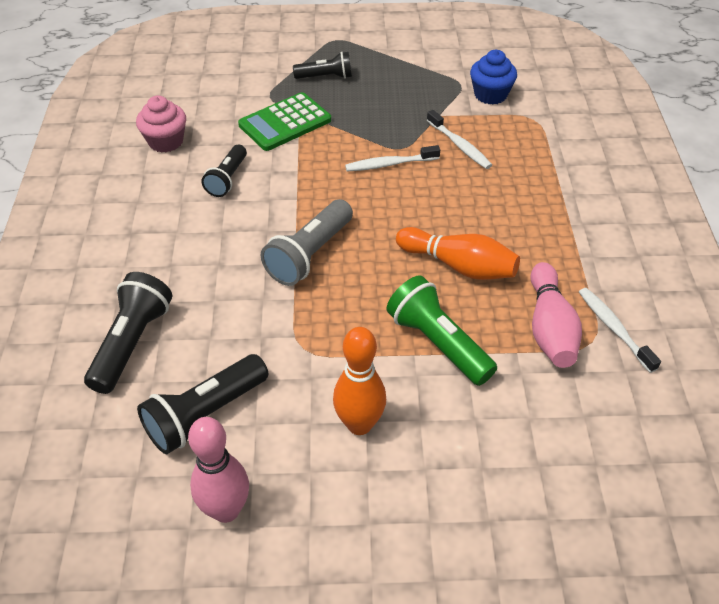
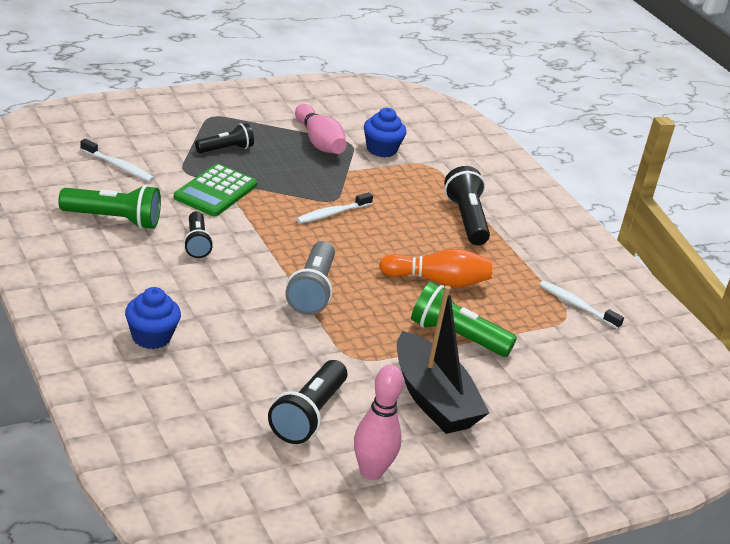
camera: 30 degrees left, 15 degrees down
black flashlight [84,272,172,394] -> black flashlight moved to [444,166,490,245]
pink cupcake [136,95,186,153] -> green flashlight [58,185,161,229]
orange bowling pin [333,327,386,435] -> black boat [397,286,490,434]
white toothbrush [427,110,492,169] -> white toothbrush moved to [80,139,154,182]
pink bowling pin [530,262,582,368] -> pink bowling pin moved to [295,104,347,154]
none -> blue cupcake [125,287,181,349]

